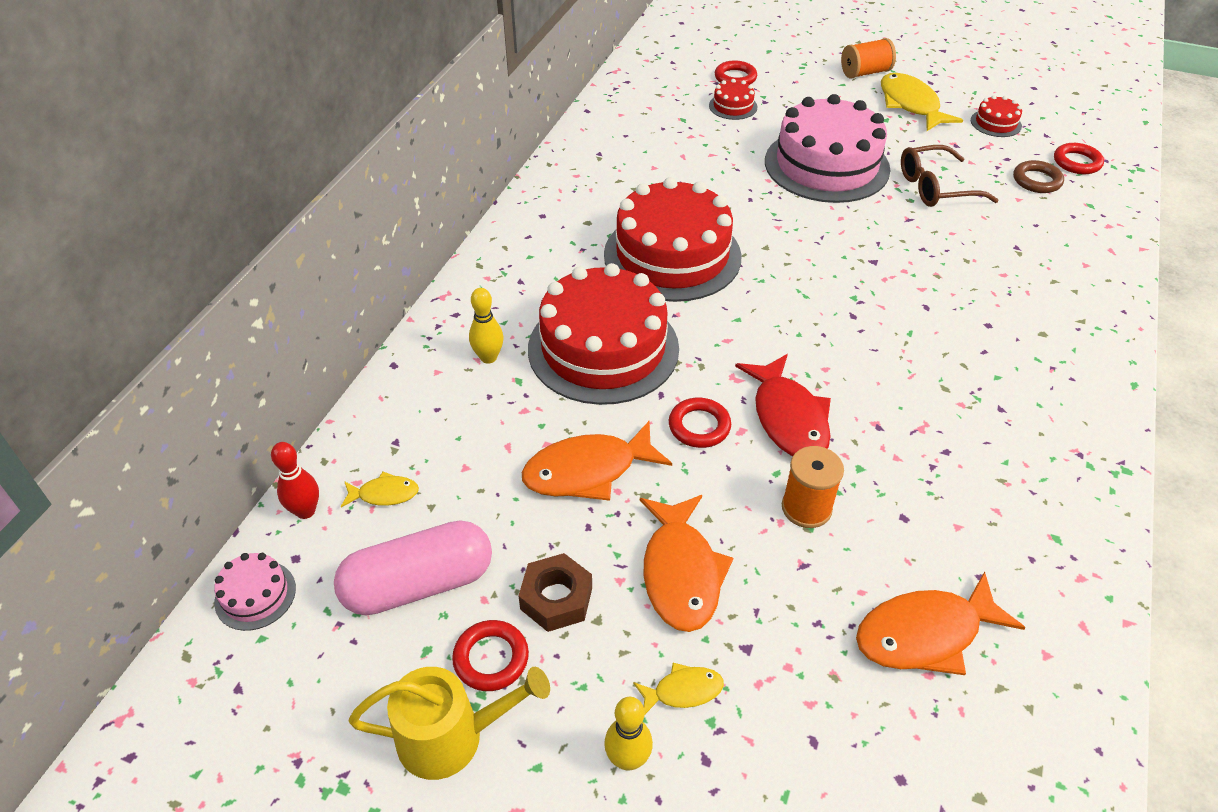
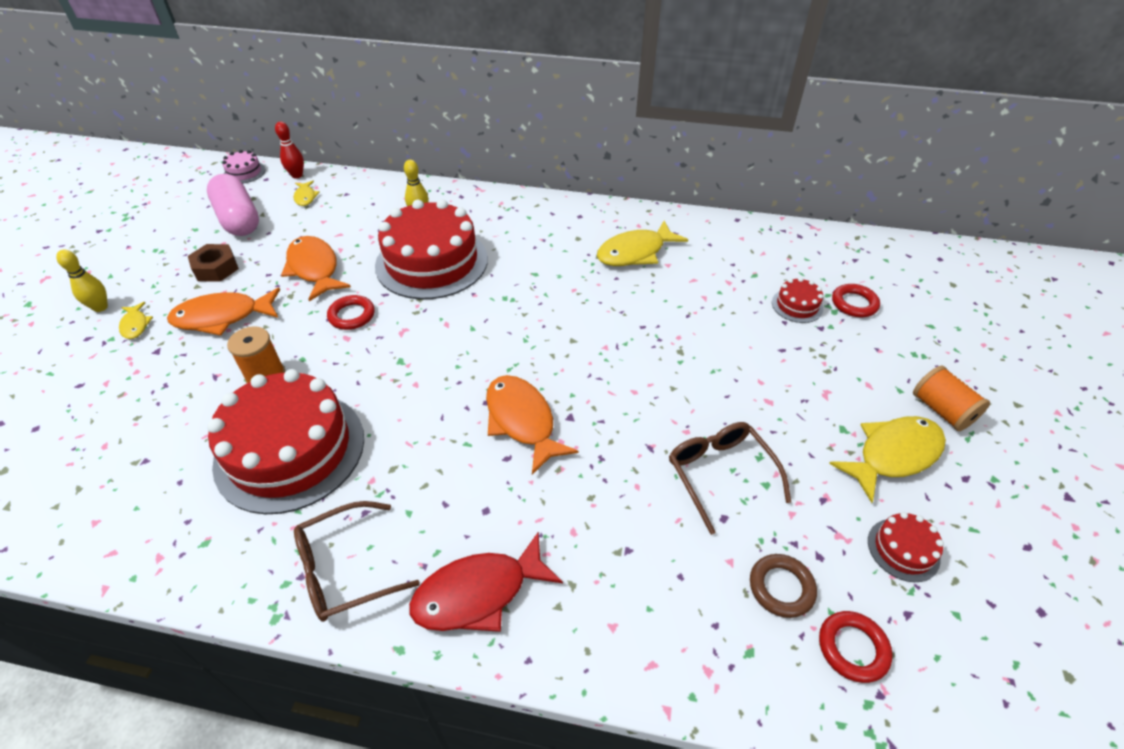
camera: 80 degrees right, 0 degrees up
yellow watering can [349,667,550,780] -> none
red ring [452,620,529,691] -> none
red cake [604,177,742,302] -> red cake moved to [207,369,364,514]
red fish [735,354,831,456] -> red fish moved to [409,531,563,632]
pink cake [765,94,890,203] -> none
orange fish [856,571,1026,675] -> orange fish moved to [486,375,579,475]
none -> brown glasses [294,501,420,622]
none -> yellow fish [597,221,688,266]

